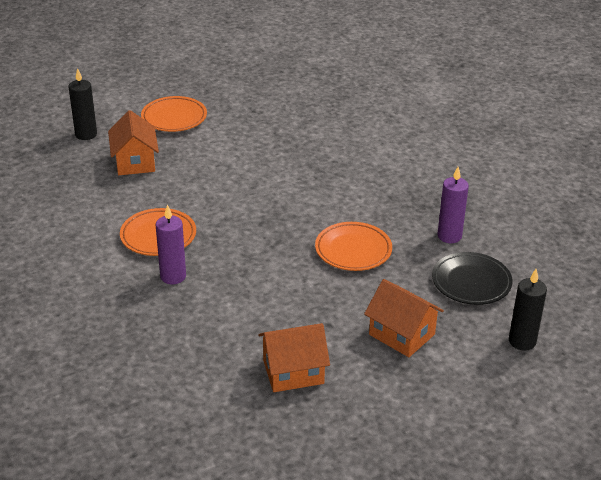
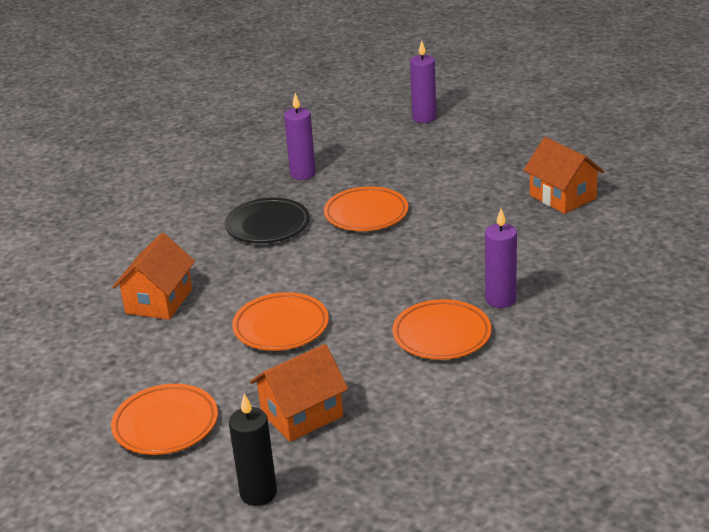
camera: 110 degrees left, 5 degrees down
orange house [364,279,444,357] -> orange house moved to [112,233,195,320]
black plate [432,252,513,305] -> black plate moved to [225,198,310,243]
black candle [509,269,547,351] -> purple candle [410,40,436,123]
none -> orange plate [232,292,329,351]

